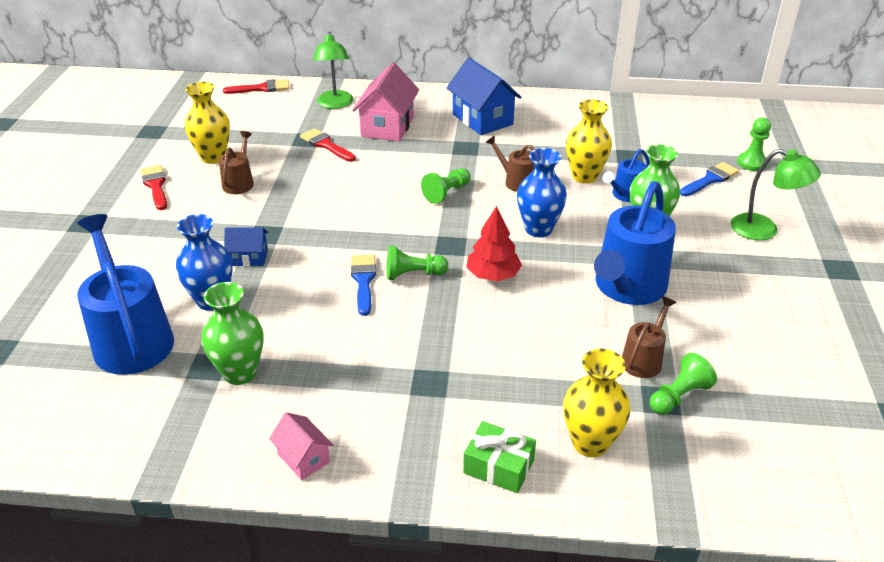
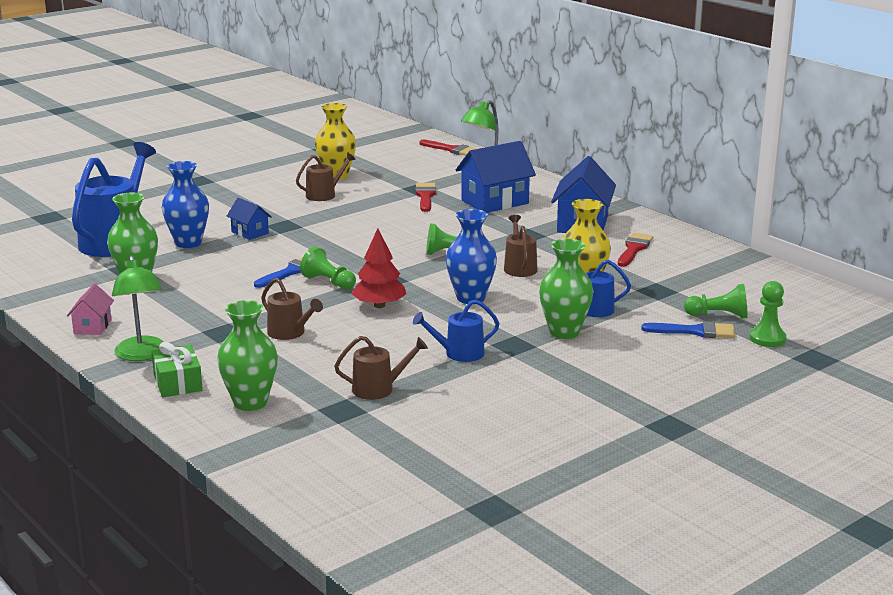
camera: 45 degrees right, 15 degrees down
red brush [141,165,167,210] -> red brush moved to [618,233,653,267]
pink house [352,63,419,142] -> blue house [456,141,536,213]
yellow vase [563,349,630,457] -> green vase [217,300,278,411]
blue watering can [594,181,676,305] -> blue watering can [413,299,500,362], size x0.51
green pawn [650,353,717,415] -> green pawn moved to [684,284,748,319]
green lamp [731,149,821,240] -> green lamp moved to [112,255,164,361]
none -> brown watering can [261,278,323,340]

